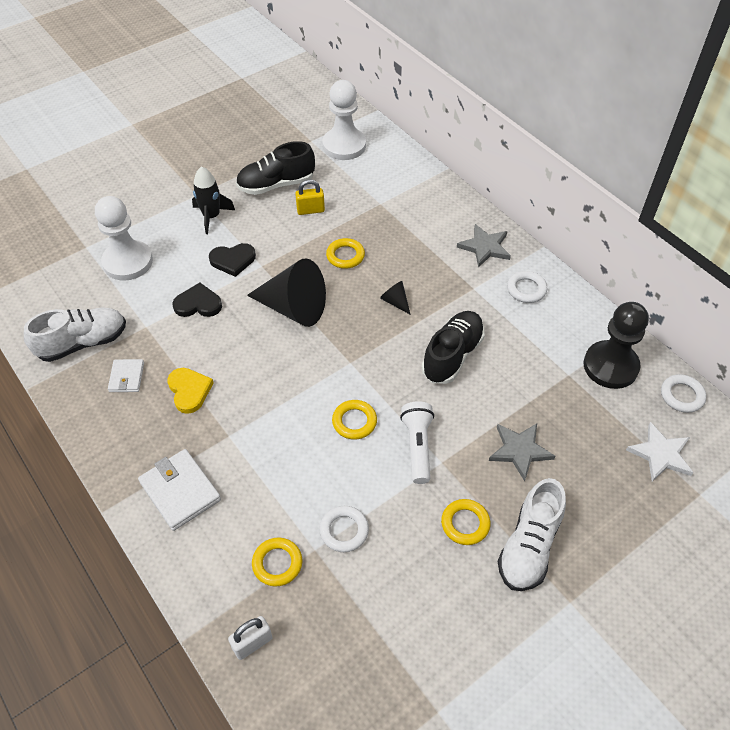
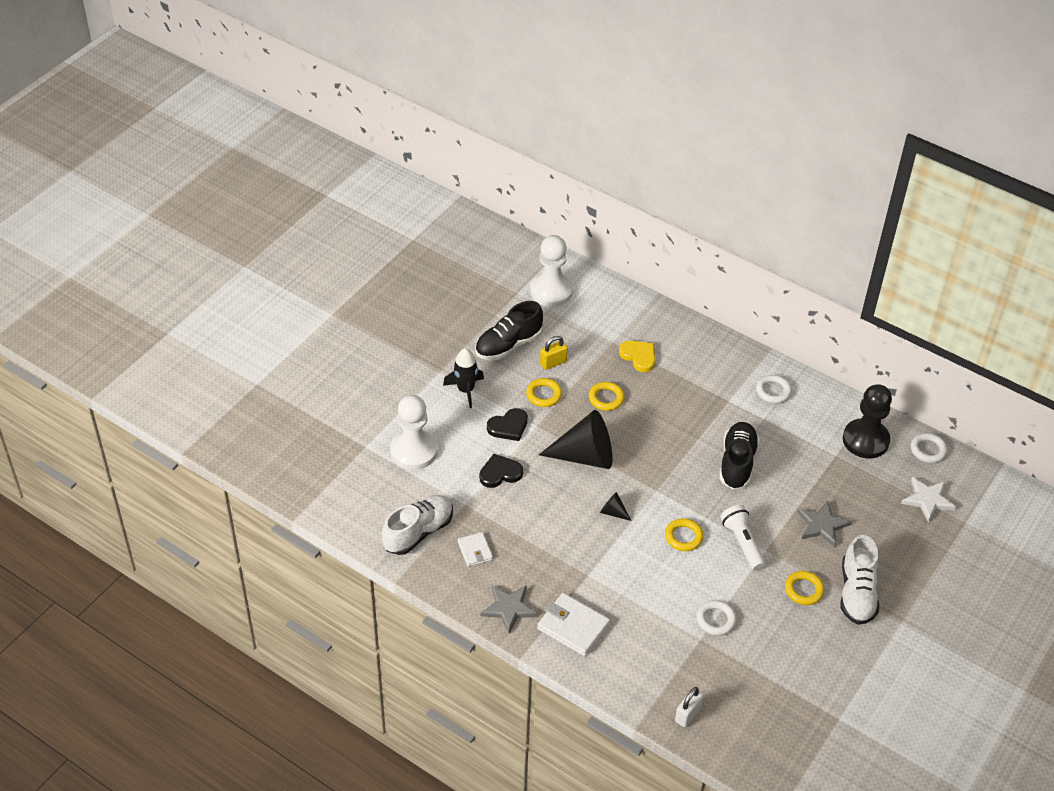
camera: 20 degrees left, 5 degrees down
yellow heart [167,368,213,414] -> yellow heart moved to [619,341,655,372]
yellow ring [252,538,302,586] -> yellow ring moved to [526,378,562,407]
black cone [380,281,411,315] -> black cone moved to [600,492,632,521]
grey star [457,224,511,268] -> grey star moved to [481,585,538,633]

